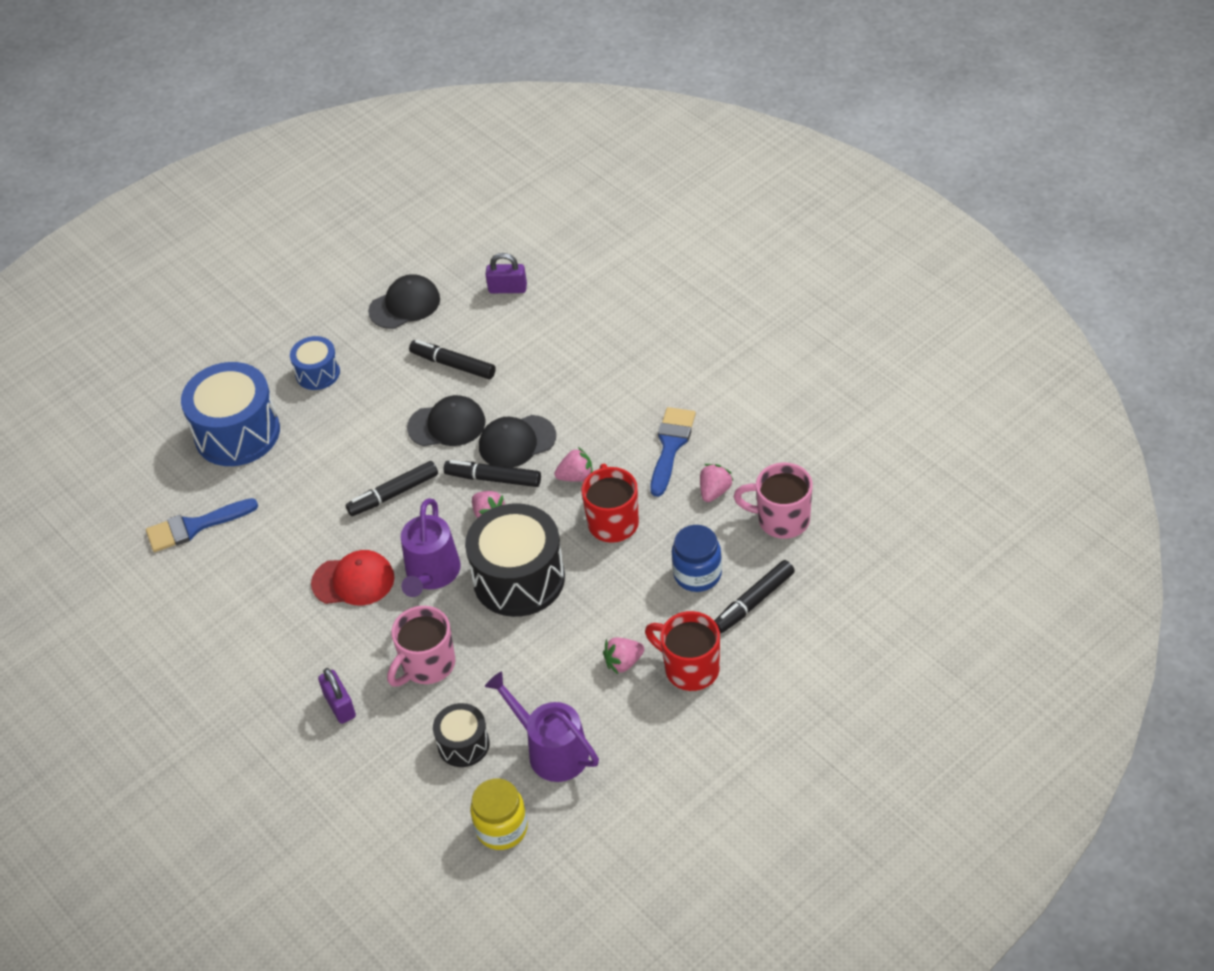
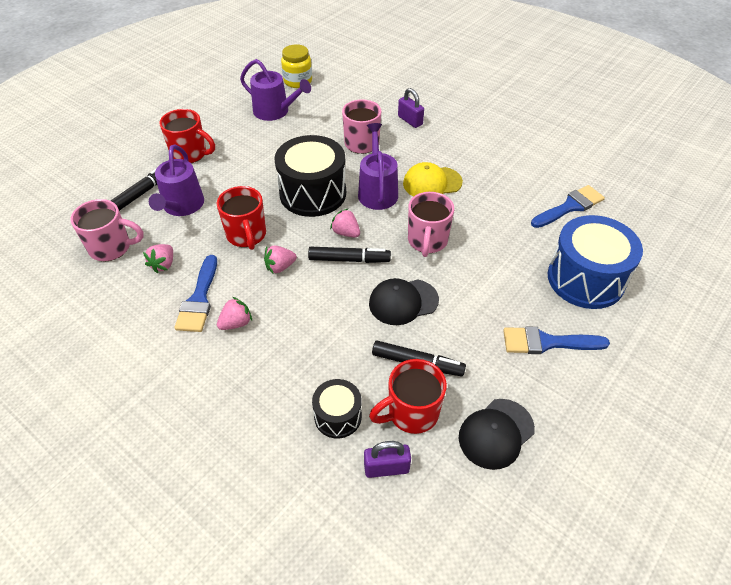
camera: 165 degrees right, 0 degrees up
blue drum [290,336,340,390] -> blue brush [503,326,610,354]
red cap [311,550,395,606] -> yellow cap [403,162,463,196]
black marker [346,461,438,516] -> pink mug [408,192,454,257]
black drum [433,703,490,767] -> black drum moved to [312,379,362,438]
black cap [479,415,556,468] -> none
pink strawberry [603,637,644,674] -> pink strawberry moved to [217,297,252,330]
blue jar [672,525,722,592] -> purple watering can [149,145,204,216]
none -> red mug [369,359,447,434]

